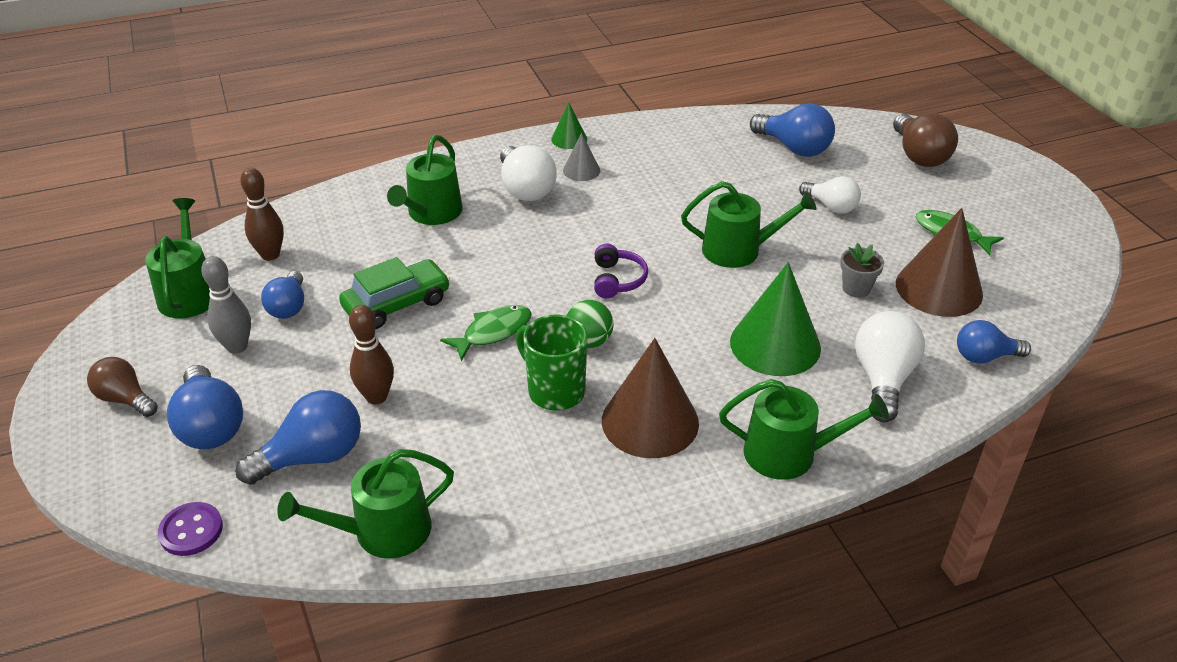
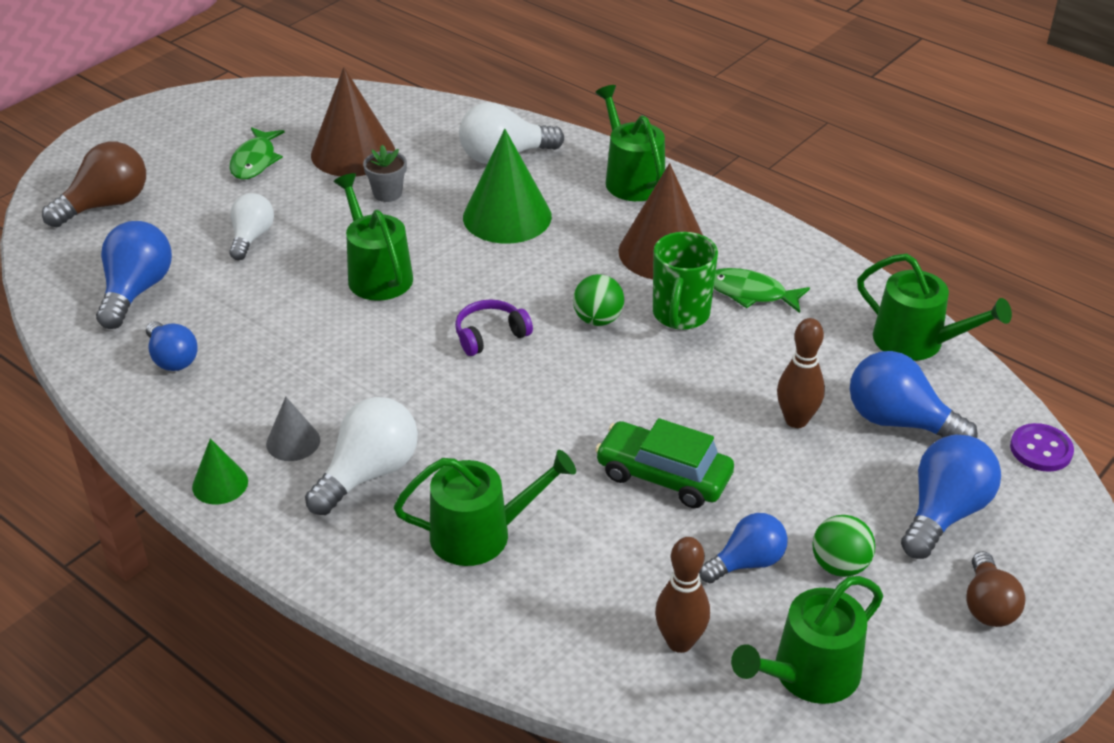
camera: 120 degrees left, 0 degrees up
grey bowling pin [201,256,251,354] -> green ball [812,515,875,577]
green fish [440,305,532,361] -> green fish moved to [714,268,810,313]
blue light bulb [957,320,1031,364] -> blue light bulb moved to [146,321,198,371]

